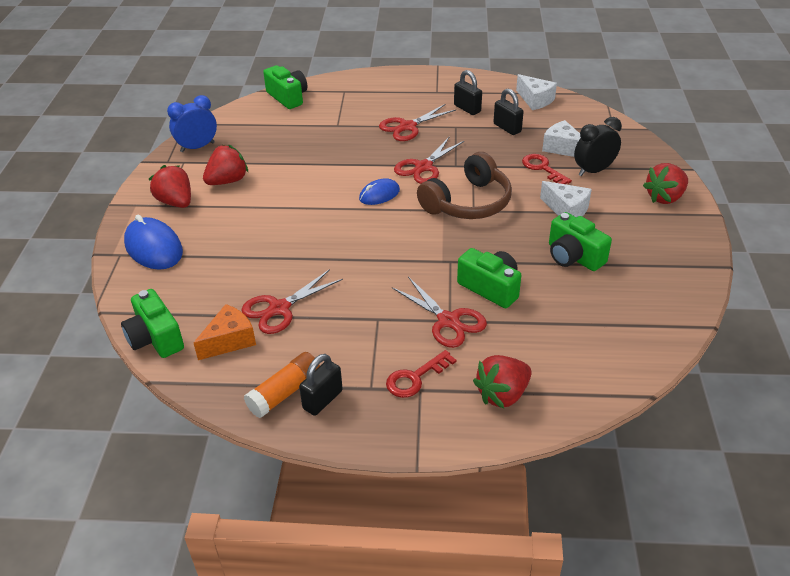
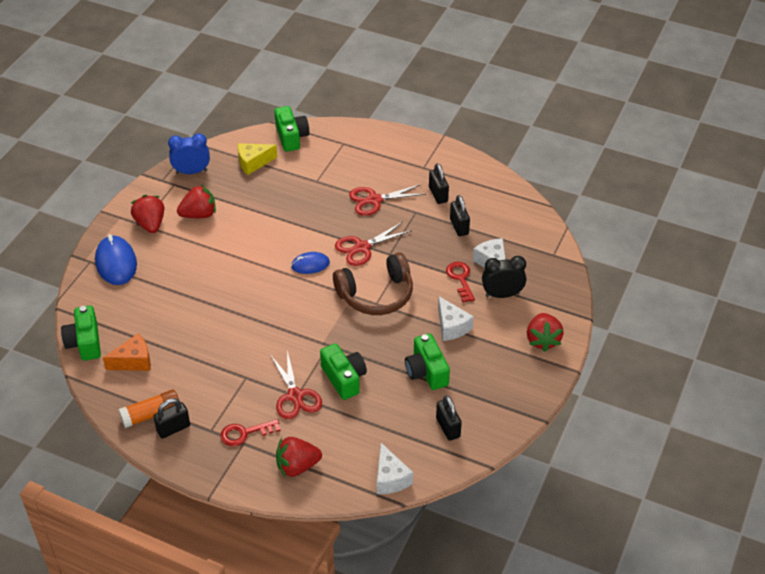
camera: 20 degrees right, 5 degrees up
red scissors [241,269,343,334] -> none
white cheese [516,74,557,110] -> white cheese moved to [377,443,413,494]
red strawberry [643,163,688,204] -> red strawberry turned 75 degrees counterclockwise [527,313,564,352]
none -> yellow cheese [238,143,277,175]
none -> black padlock [436,395,462,441]

